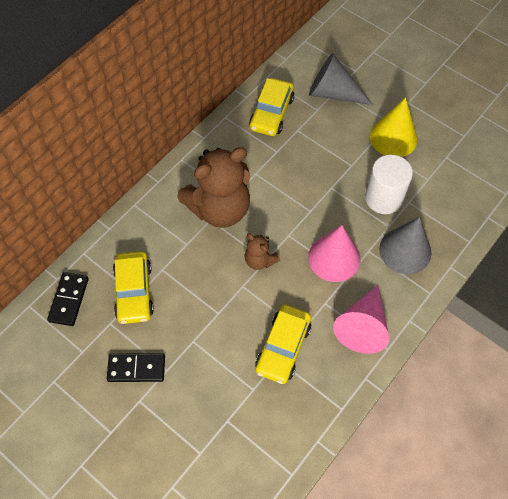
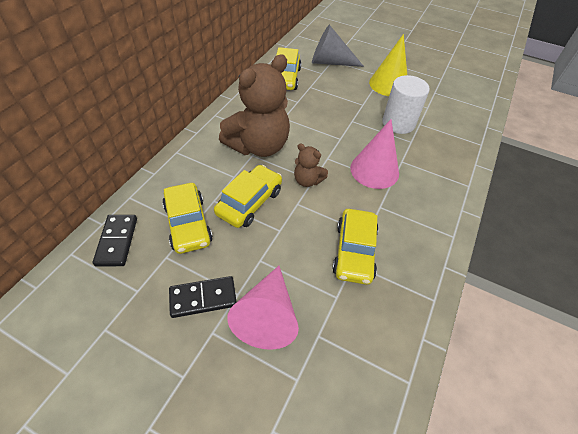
camera: 15 degrees left, 10 degrees down
pink cone [333,285,389,354] -> pink cone moved to [227,266,299,350]
grey cone [379,217,431,274] -> none
none -> yellow car [214,165,282,228]

